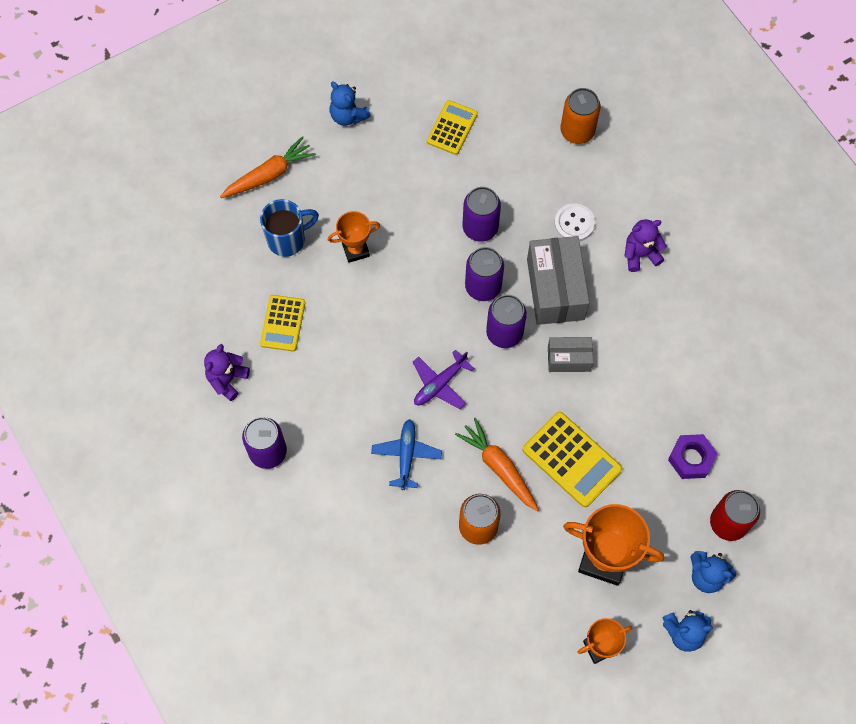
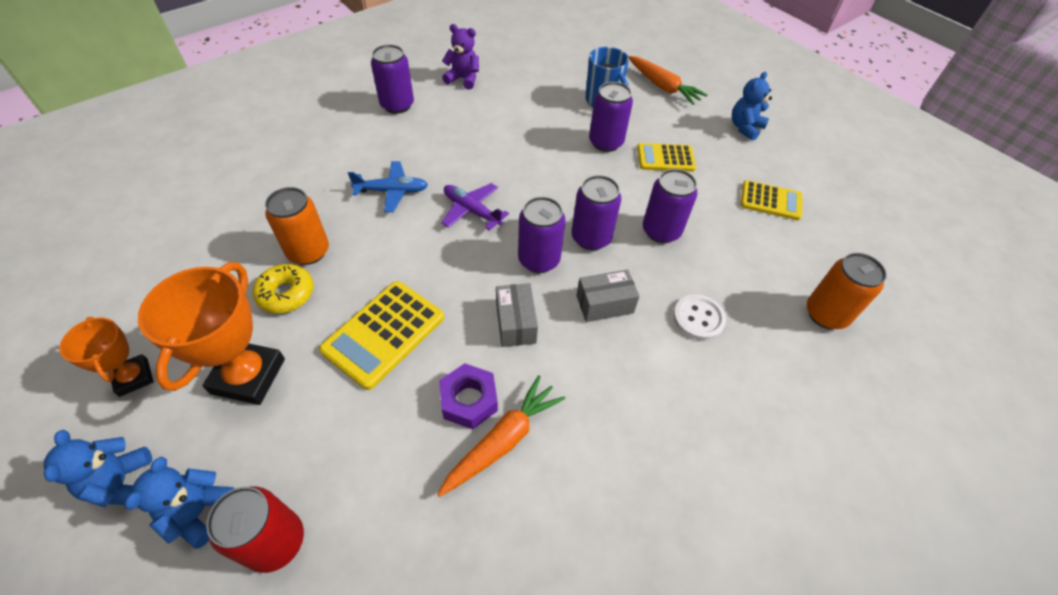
camera: 80 degrees right, 15 degrees down
yellow calculator [260,295,305,352] -> yellow calculator moved to [637,143,696,172]
orange trophy [328,211,380,263] -> purple can [589,82,633,152]
orange carrot [455,418,539,511] -> orange carrot moved to [437,376,565,497]
grey box [527,236,590,325] -> grey box [576,269,640,322], size x0.57
purple teddy bear [624,219,667,272] -> none
purple nut [668,434,717,479] -> purple nut moved to [439,363,498,429]
none -> yellow donut [253,264,314,313]

